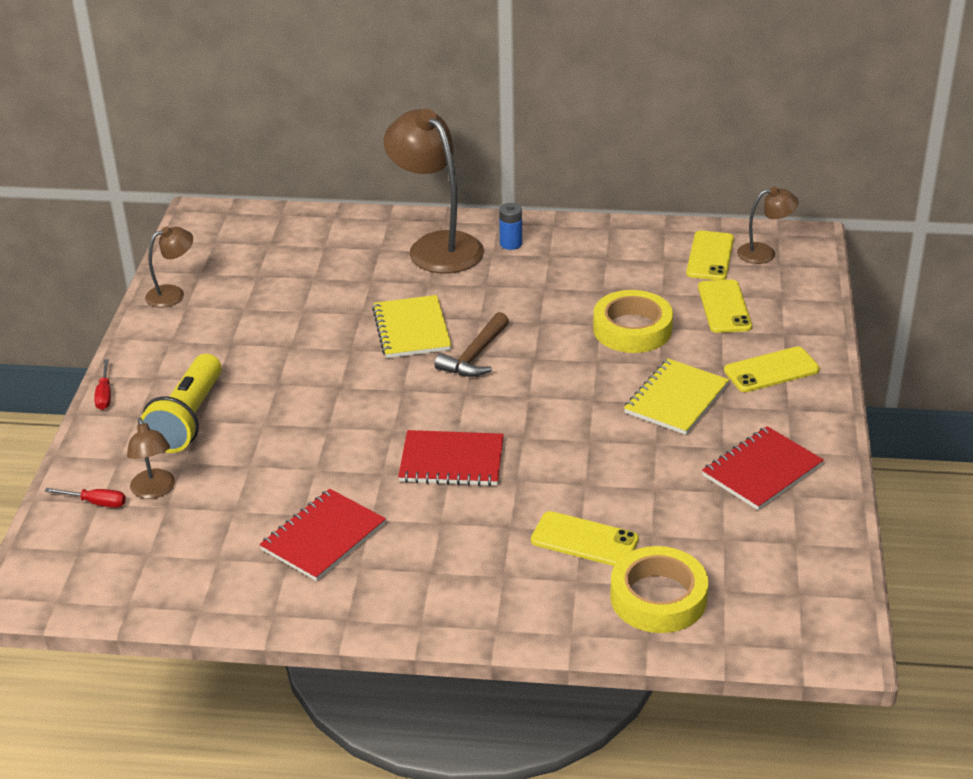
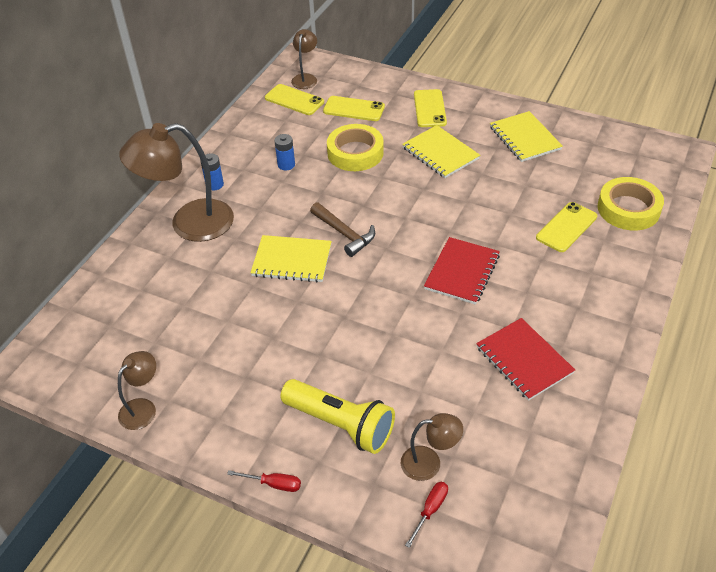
camera: 70 degrees left, 10 degrees up
brown lamp [145,226,193,308] -> brown lamp turned 45 degrees clockwise [118,351,156,430]
red notebook [702,426,824,510] -> yellow notebook [490,111,563,162]
none -> blue battery [274,134,295,170]

